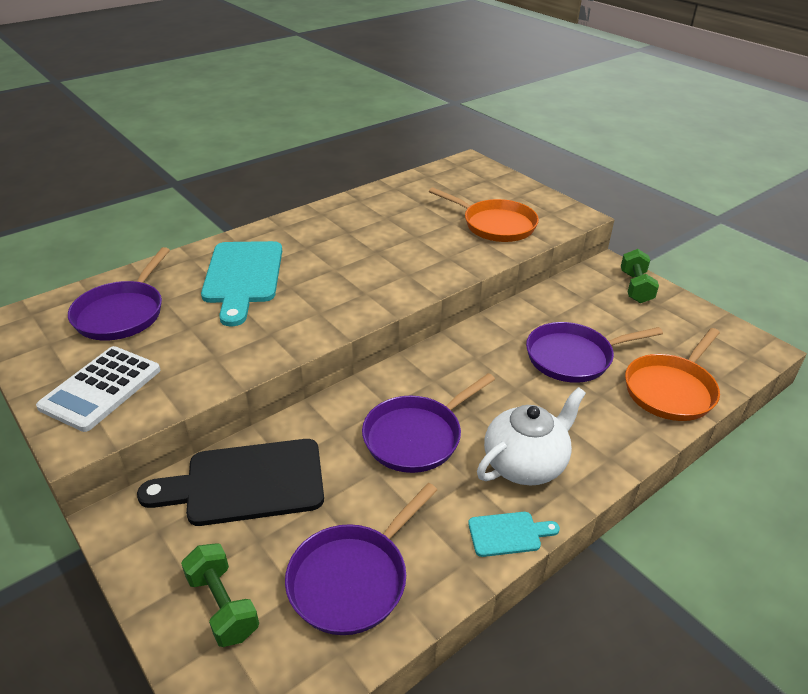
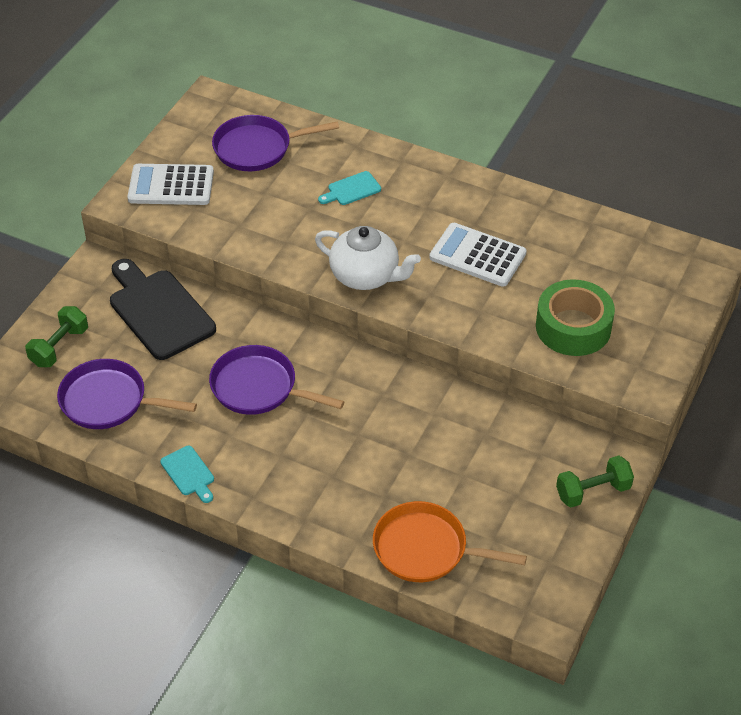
camera: 65 degrees right, 10 degrees up
turquoise cutting board [201,241,282,326] -> turquoise cutting board [318,171,381,205], size x0.47
orange pan [429,187,539,242] -> green tape [536,279,615,356]
white teapot [477,387,586,485] -> white teapot moved to [315,226,421,290]
purple pan [526,322,663,383] -> none
none -> white calculator [429,223,527,287]

